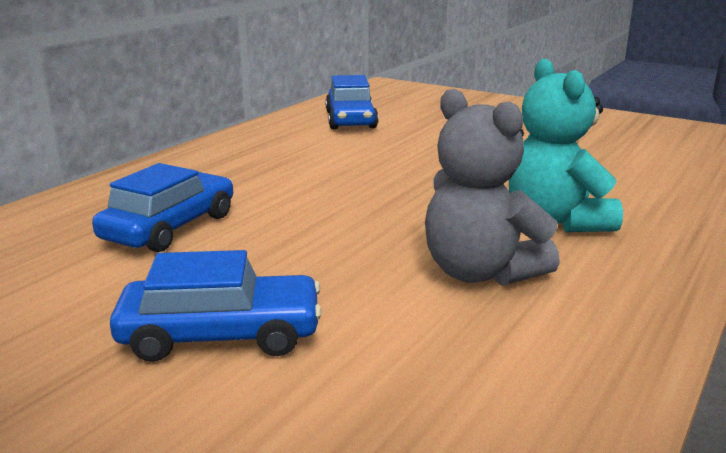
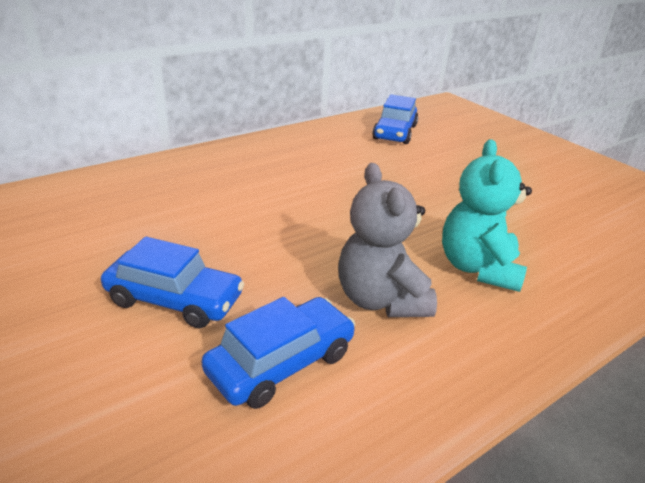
camera: 20 degrees right, 10 degrees up
blue car [92,163,233,252] -> blue car moved to [201,297,355,409]

